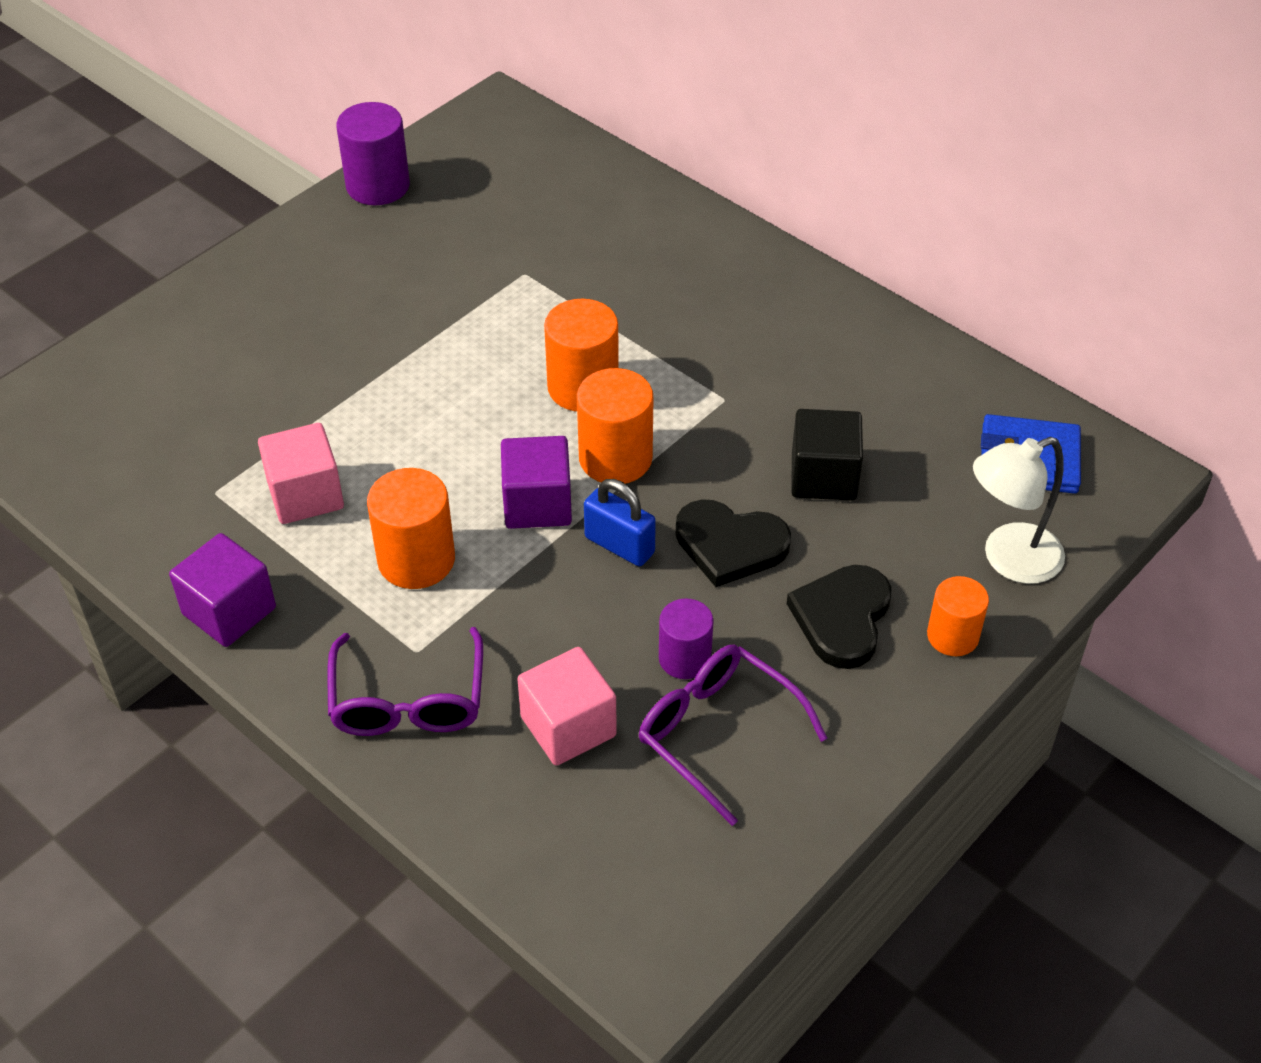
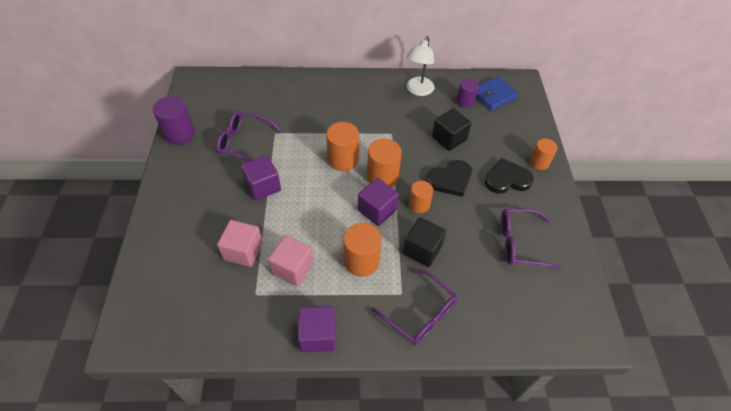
camera: 45 degrees left, 5 degrees up
pink cube [517,647,617,766] -> pink cube moved to [217,220,263,267]
blue padlock [584,479,656,566] -> orange cylinder [409,181,433,213]
purple cylinder [659,598,714,679] -> purple cylinder moved to [456,79,479,108]
black heart [787,565,891,669] -> black heart turned 105 degrees clockwise [485,158,534,194]
white lamp [973,437,1065,584] -> white lamp moved to [406,36,435,96]
none -> purple glasses [216,111,282,161]
none -> purple cube [241,155,281,201]
none -> black cube [403,217,446,267]

